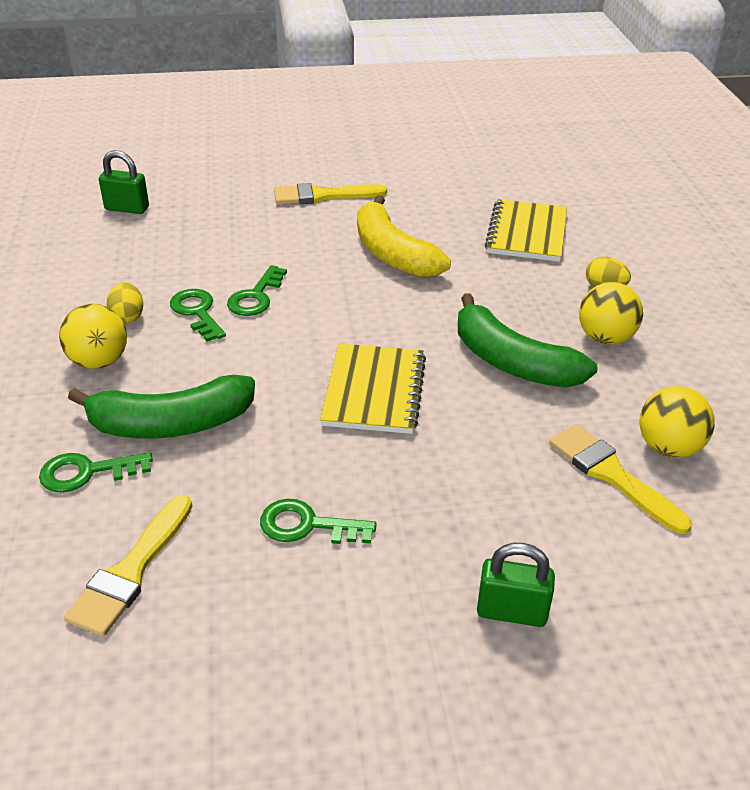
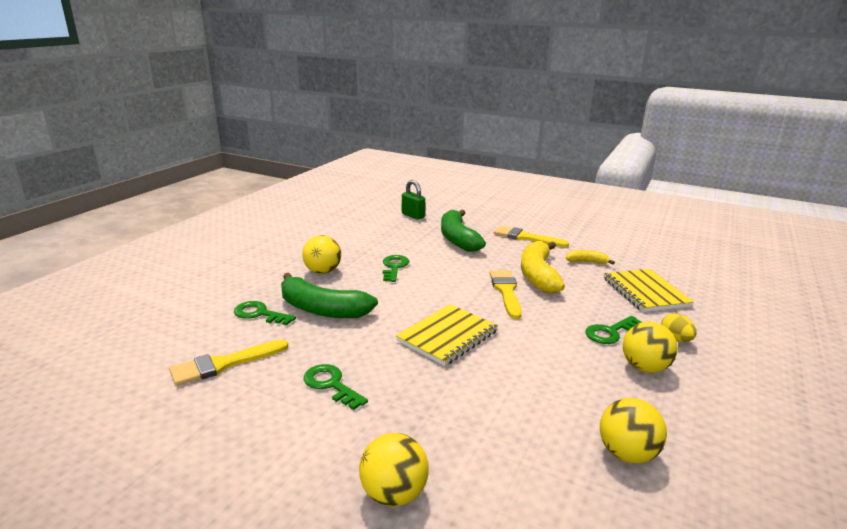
camera: 35 degrees right, 15 degrees down
yellow egg [107,282,143,323] -> none
green key [227,265,287,316] -> green key moved to [585,316,642,344]
green banana [458,293,598,388] -> green banana moved to [441,210,486,252]
green padlock [477,543,555,627] -> yellow ball [359,433,429,507]
yellow notebook [485,199,567,262] -> yellow notebook turned 60 degrees counterclockwise [604,269,694,312]
yellow brush [549,424,692,534] -> yellow brush moved to [490,270,522,319]
none -> yellow banana [566,250,615,264]

